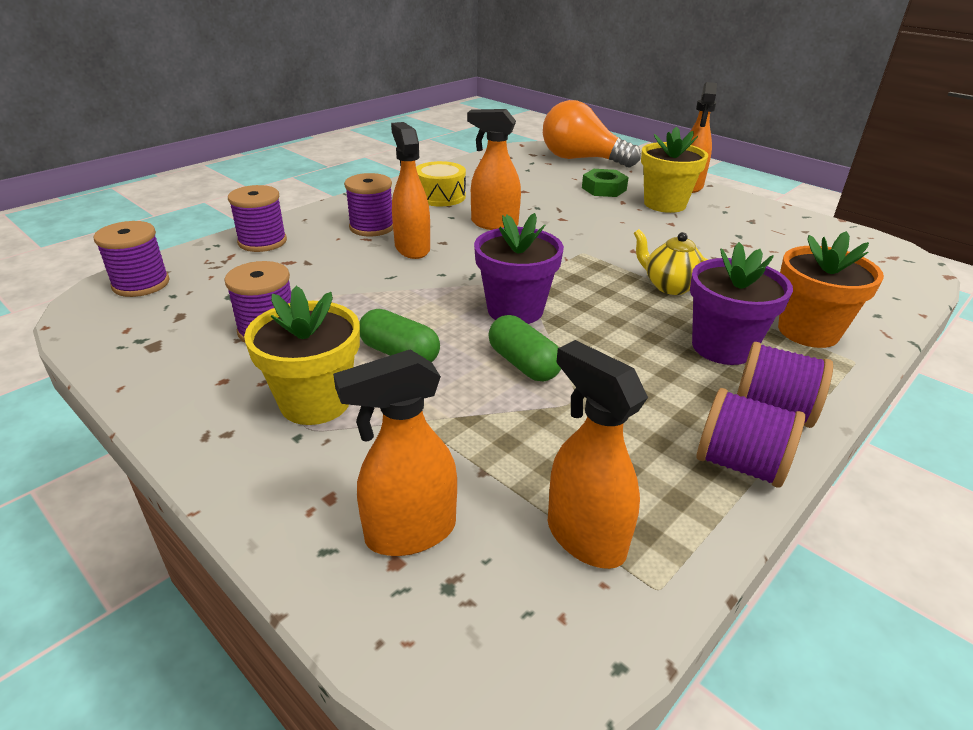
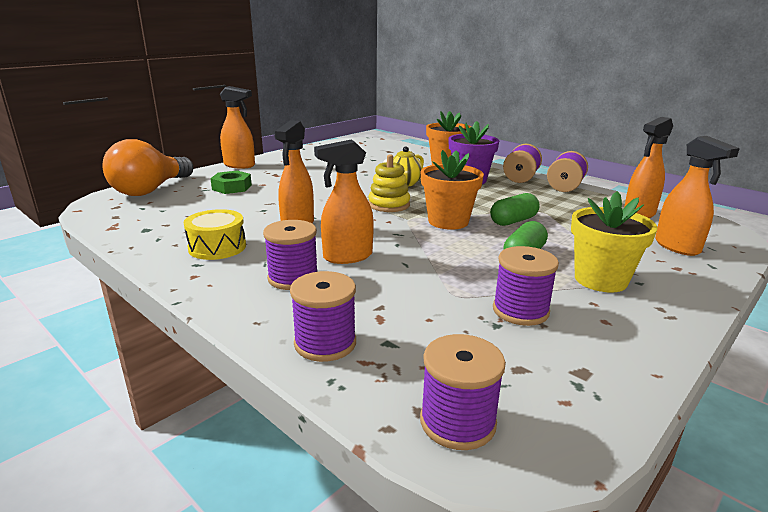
camera: 90 degrees left, 10 degrees down
purple flower pot [474,213,564,324] -> orange flower pot [421,150,484,230]
yellow flower pot [641,126,708,213] -> none
none -> yellow stacking toy [368,154,410,212]

